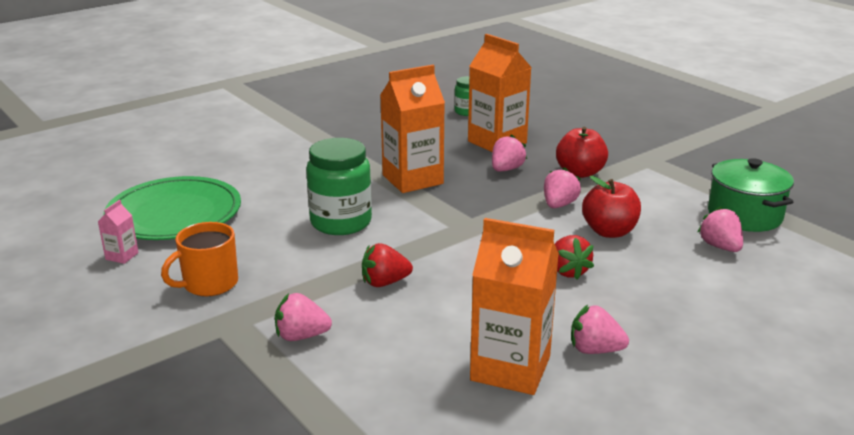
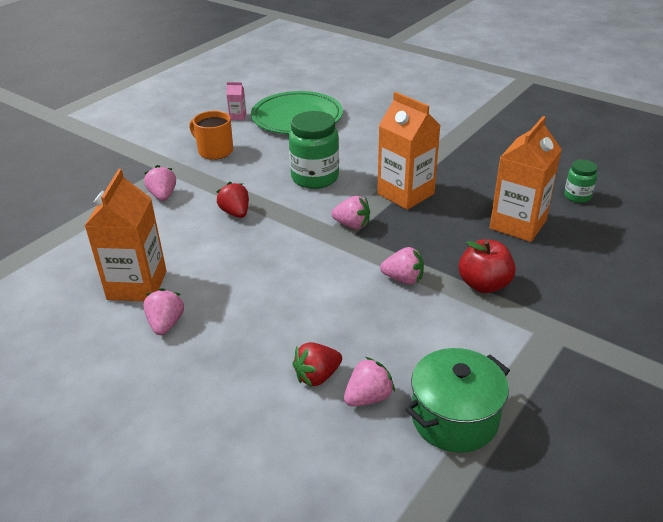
camera: 75 degrees right, 10 degrees up
pink strawberry [492,134,527,172] -> pink strawberry moved to [331,196,370,229]
red strawberry [555,235,594,280] -> red strawberry moved to [292,342,342,387]
red apple [582,176,641,238] -> none

